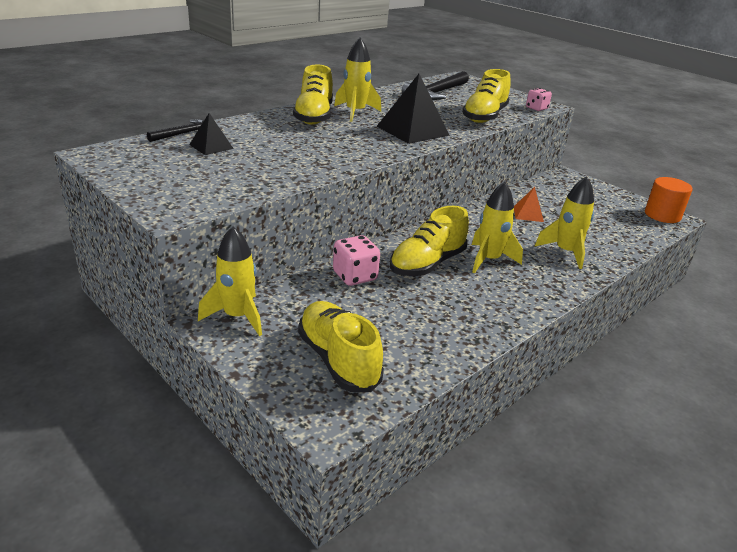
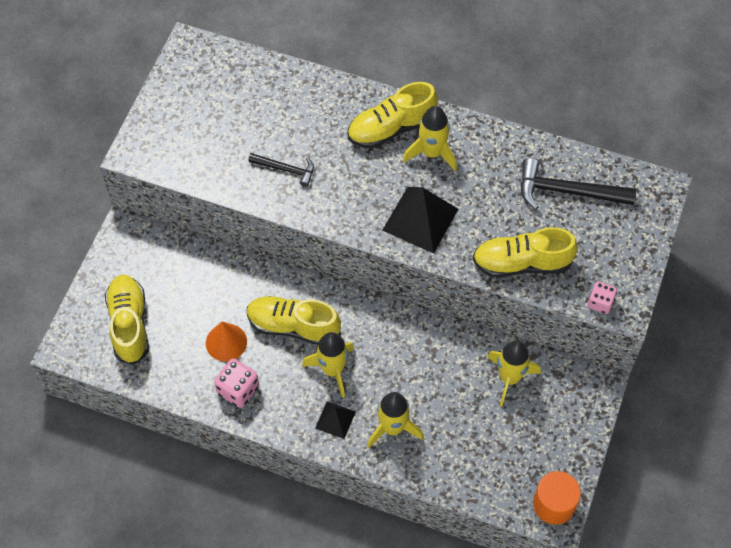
camera: 65 degrees right, 30 degrees up
black hammer [147,119,204,142] -> black hammer moved to [249,153,314,187]
black pyramid [189,113,234,155] -> black pyramid moved to [315,401,356,439]
yellow rocket [198,227,262,336] -> yellow rocket moved to [487,341,541,406]
yellow shoe [298,301,384,392] -> yellow shoe turned 45 degrees counterclockwise [105,275,149,365]
pink dice [333,235,380,286] -> pink dice moved to [214,359,259,408]
orange pyramid [514,187,544,222] -> none
none -> orange cone [206,322,247,361]

